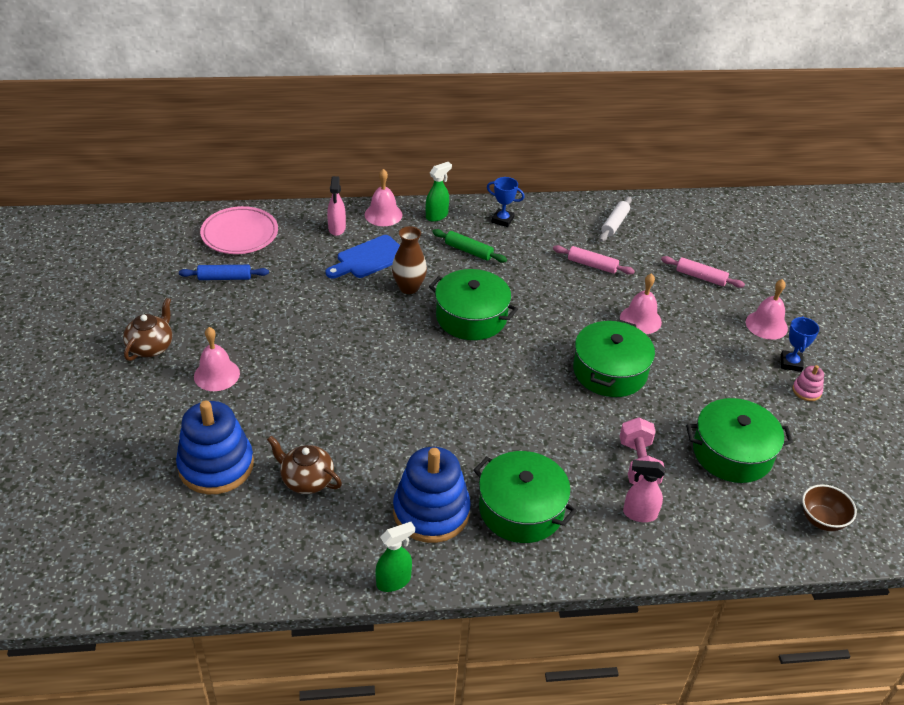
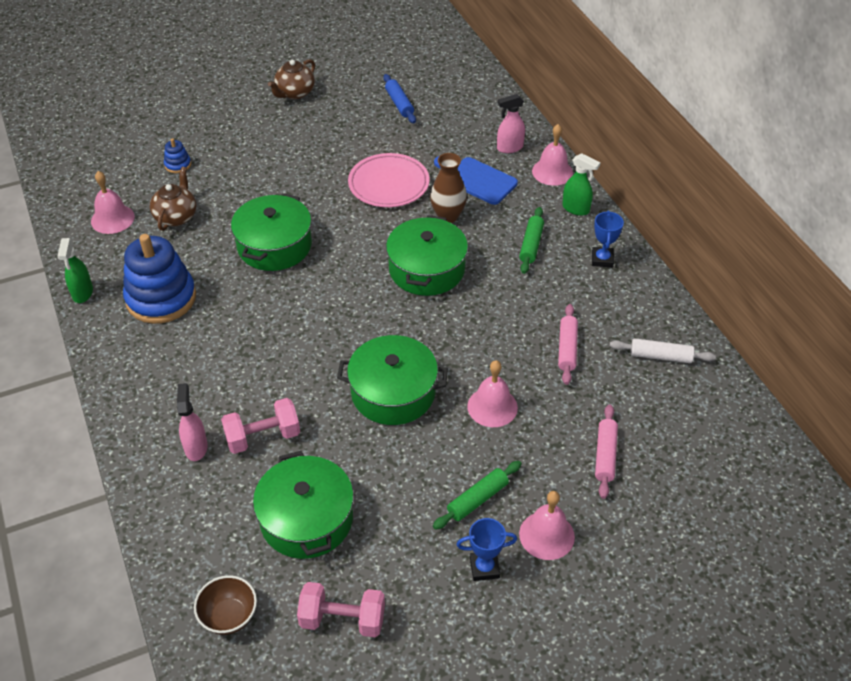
camera: 75 degrees right, 5 degrees up
brown teapot [123,298,172,361] -> brown teapot turned 120 degrees clockwise [268,59,315,99]
blue stacking toy [176,401,254,494] -> blue stacking toy [164,138,191,173], size x0.43
pink bell [194,327,240,391] -> pink bell moved to [91,171,135,234]
pink plate [200,206,278,254] -> pink plate moved to [348,153,429,207]
green spray bottle [375,522,415,592] -> green spray bottle turned 45 degrees clockwise [58,238,93,303]
green pot [473,451,577,543] -> green pot moved to [231,193,312,271]
pink stacking toy [792,365,824,401] -> none
none -> pink dumbbell [297,582,385,638]
none -> green rolling pin [433,461,522,530]

